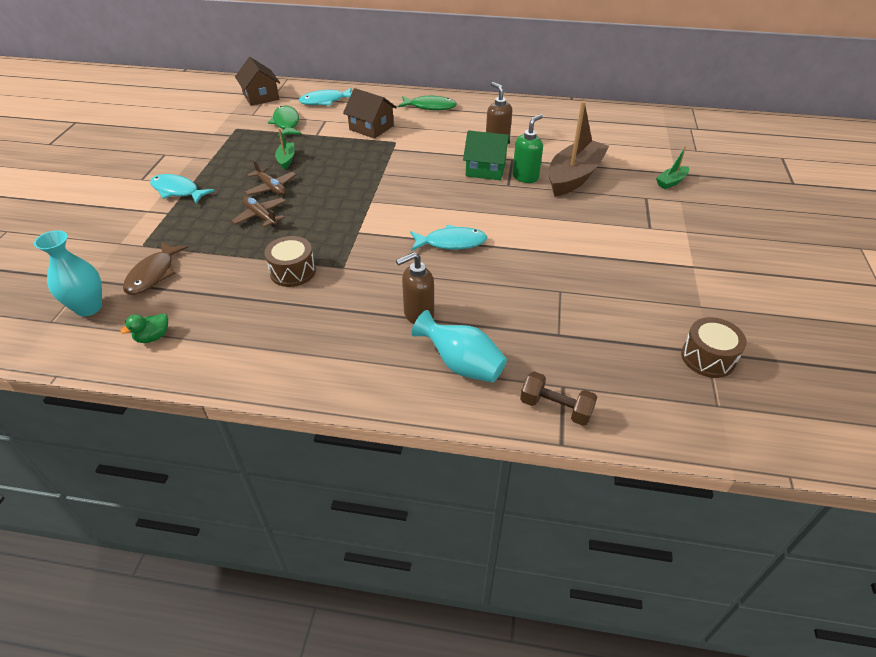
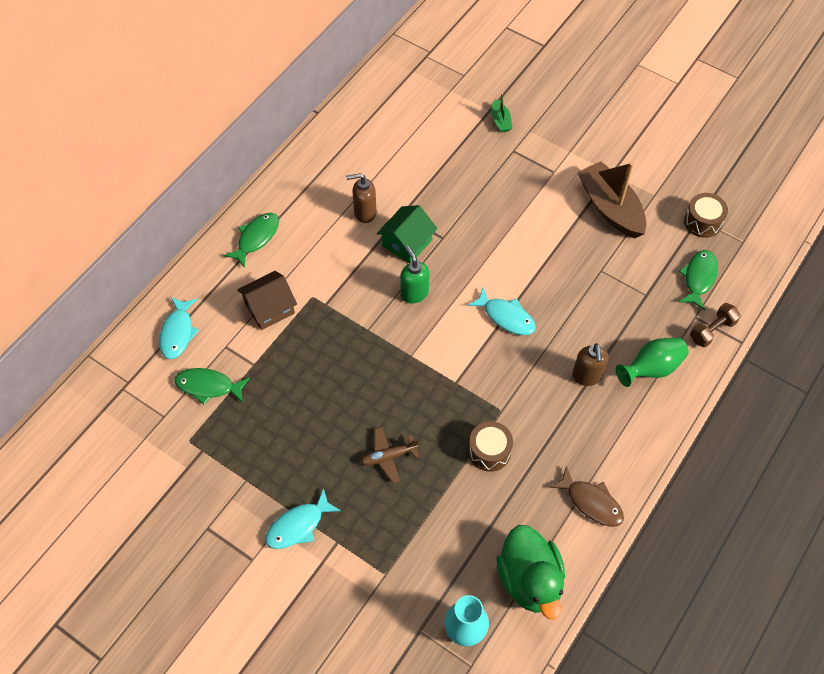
camera: 65 degrees left, 15 degrees up
green duck [120,313,168,343] -> green duck [496,525,565,620], size x2.48
brown fish [123,242,188,295] -> brown fish moved to [549,466,624,527]
brown house [235,57,280,106] -> none
brown plane [245,160,296,195] -> none
green boat [275,128,295,170] -> none
turquoise fish [410,225,487,251] -> turquoise fish turned 105 degrees clockwise [467,287,536,335]
turquoise vase [412,310,507,383] -> green vase [616,337,689,387]
green soap dispenser [512,114,543,183] -> green soap dispenser moved to [400,246,429,304]
brown boat [549,101,609,197] -> brown boat moved to [578,161,647,238]
none -> green fish [679,250,718,310]

